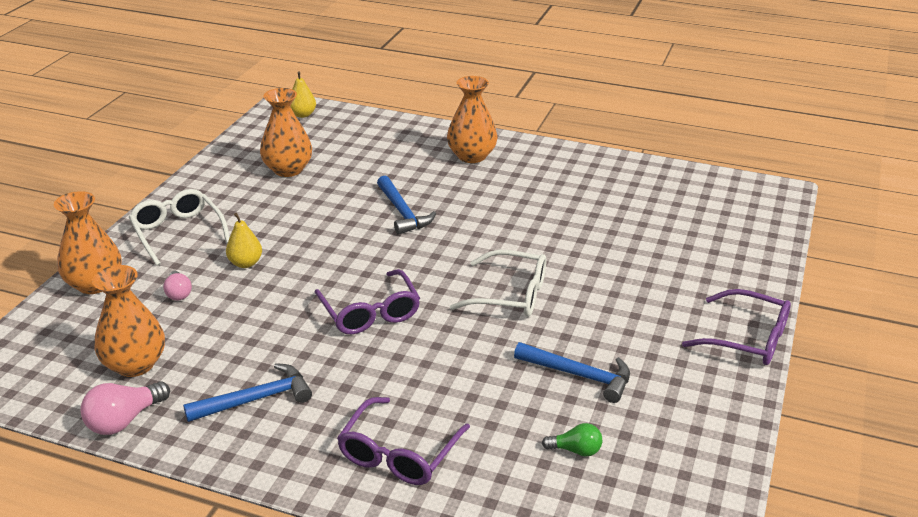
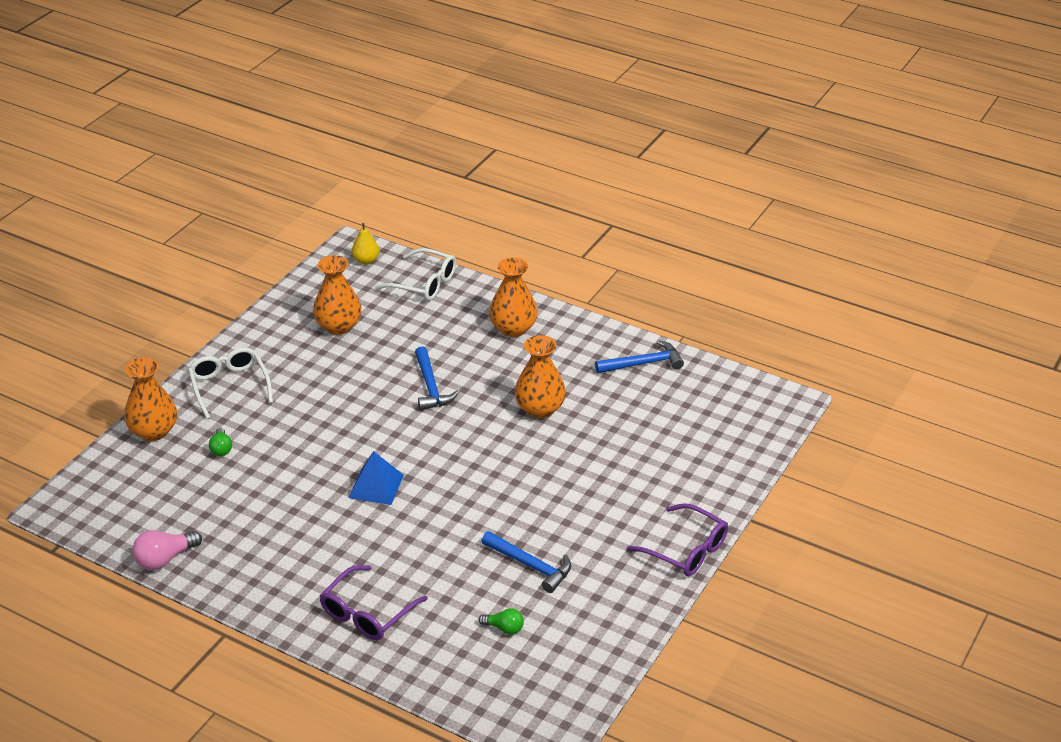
camera: 10 degrees right, 5 degrees up
orange vase [92,265,165,377] -> orange vase moved to [514,335,566,418]
pink light bulb [163,271,192,301] -> green light bulb [209,428,232,456]
blue hammer [183,363,312,422] -> blue hammer moved to [595,340,684,373]
yellow pear [226,213,262,268] -> none
purple glasses [314,269,420,334] -> blue pyramid [349,451,404,505]
white glasses [450,250,546,317] -> white glasses moved to [375,248,456,301]

